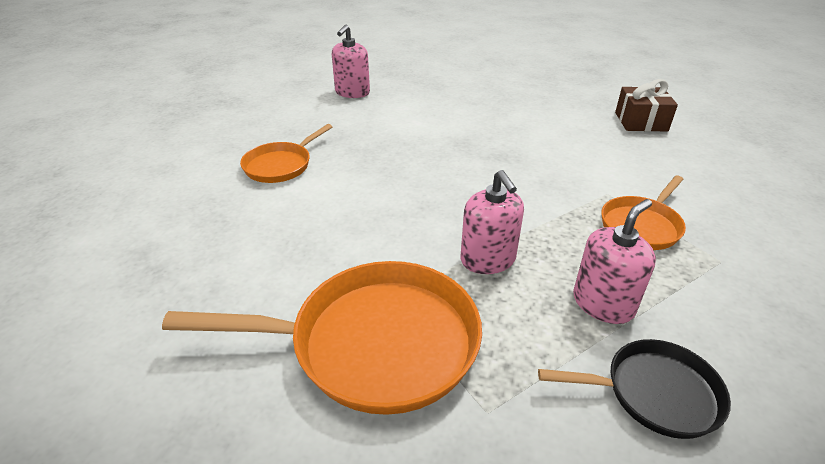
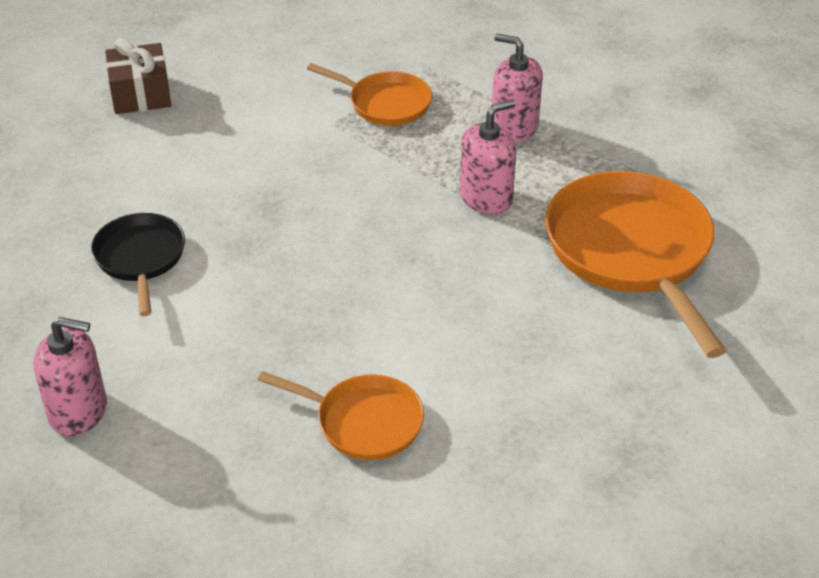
camera: 105 degrees left, 5 degrees up
black pan [538,339,731,439] -> black pan moved to [91,213,185,316]

